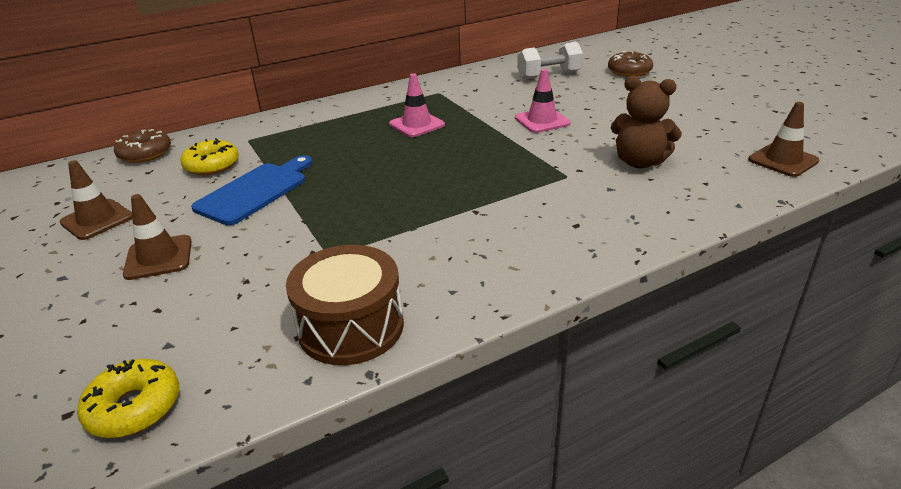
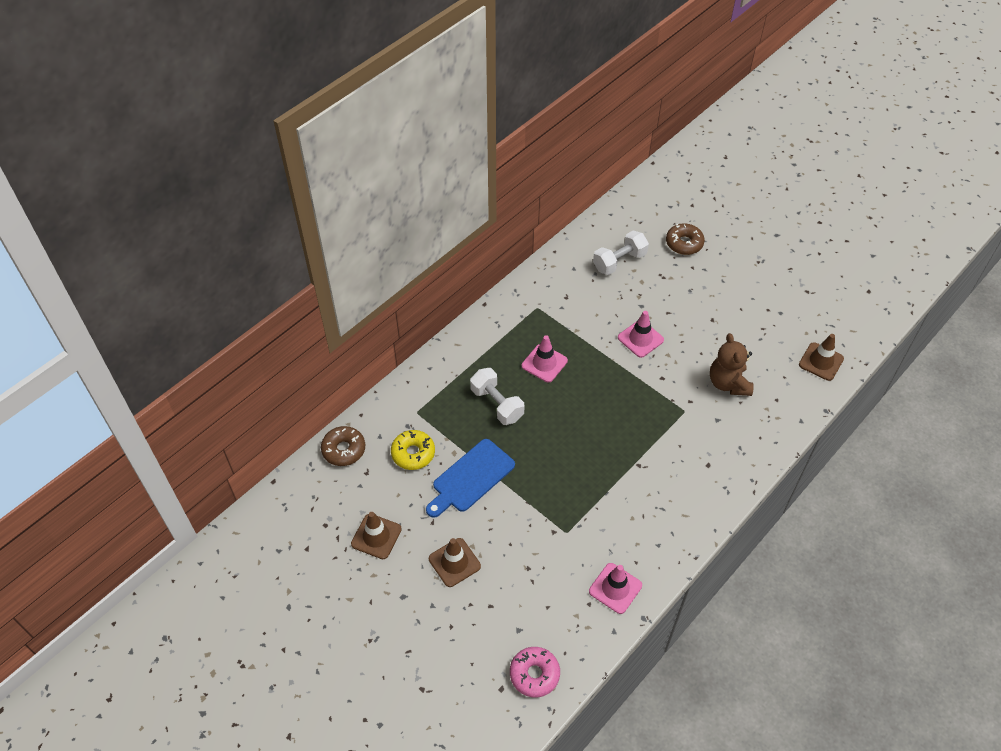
camera: 20 degrees left, 20 degrees up
yellow donut [77,359,179,438] -> pink donut [510,647,560,697]
blue cutting board [191,155,313,225] -> blue cutting board turned 150 degrees counterclockwise [426,439,515,518]
brown drum [286,245,404,365] -> pink traffic cone [589,563,642,614]
brown teddy bear [611,75,682,168] -> brown teddy bear turned 75 degrees clockwise [710,333,754,396]
none -> white dumbbell [470,368,524,425]

